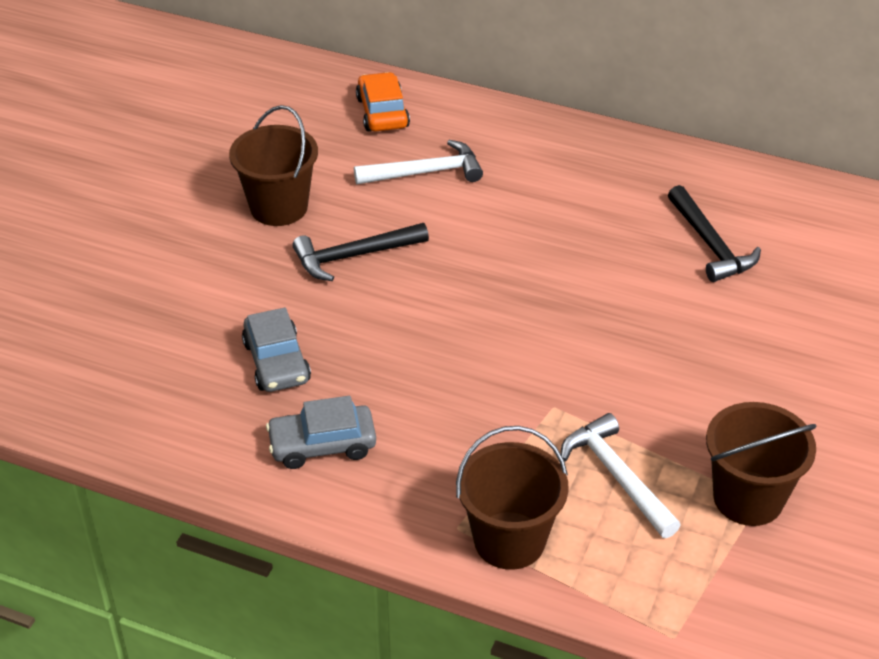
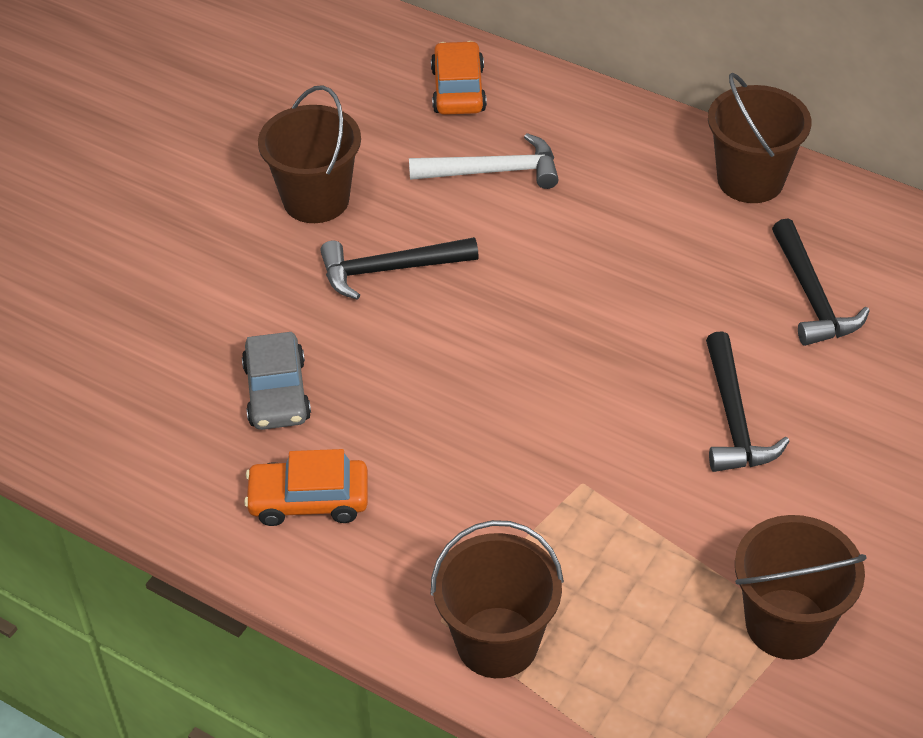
camera: 10 degrees right, 5 degrees up
grey car [266,396,376,469] -> orange car [244,449,368,526]
white hammer [561,413,681,538] -> none
none -> black hammer [706,331,790,472]
none -> brown bucket [708,73,812,203]

